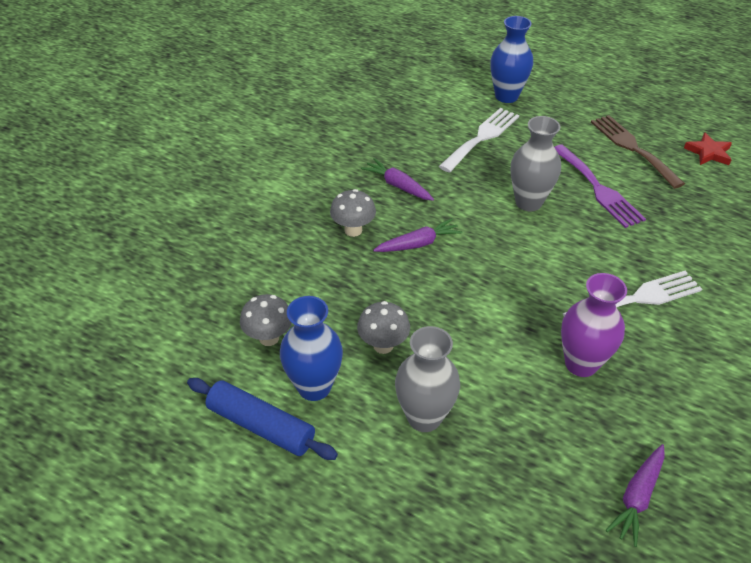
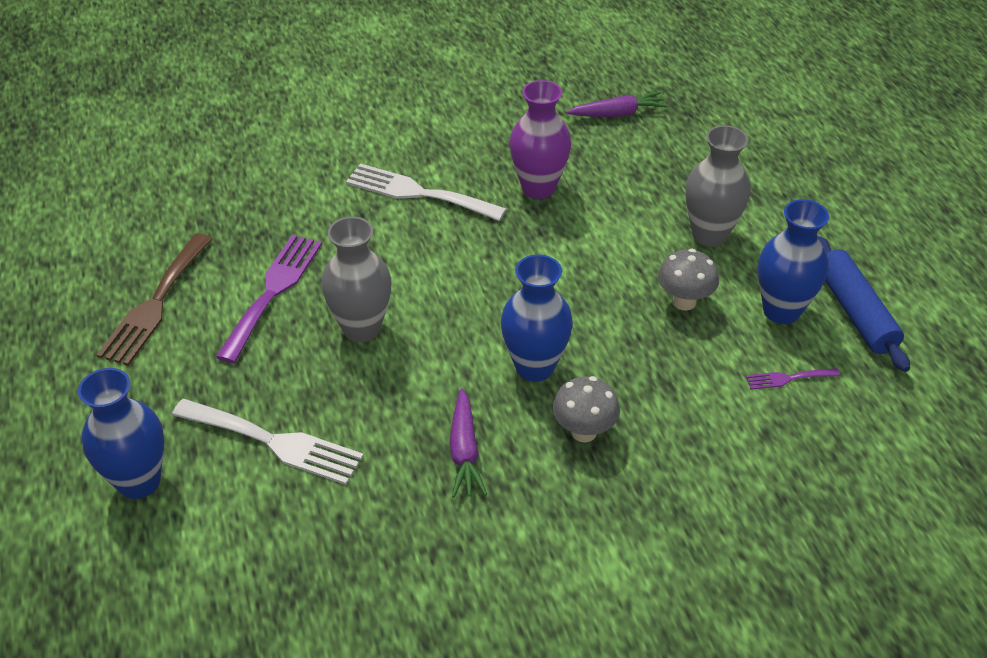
camera: 135 degrees left, 0 degrees up
grey mushroom [240,294,292,346] -> purple fork [746,368,840,390]
purple carrot [373,218,462,252] -> blue vase [501,255,573,382]
white fork [439,108,519,173] -> white fork turned 150 degrees counterclockwise [172,399,364,485]
red star [684,133,732,165] -> none

